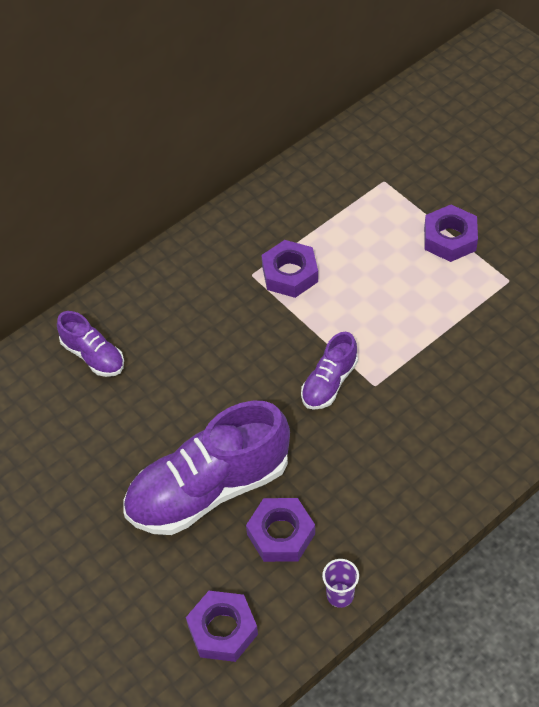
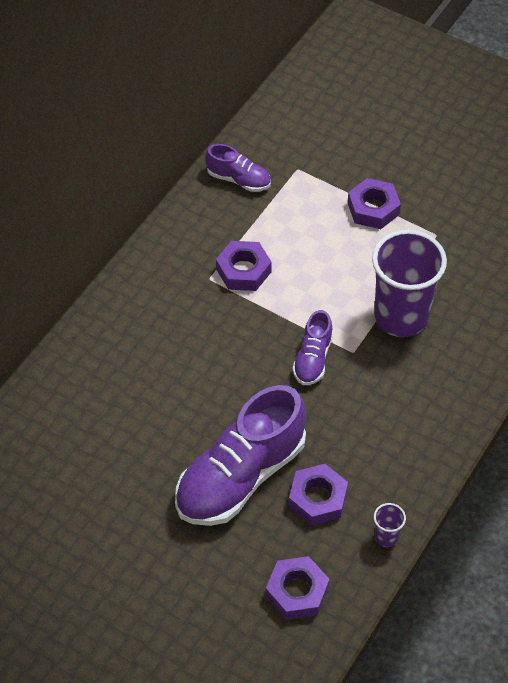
camera: 20 degrees left, 0 degrees up
purple shoe [57,311,124,377] -> purple shoe moved to [205,144,271,192]
none -> purple cup [372,230,447,337]

